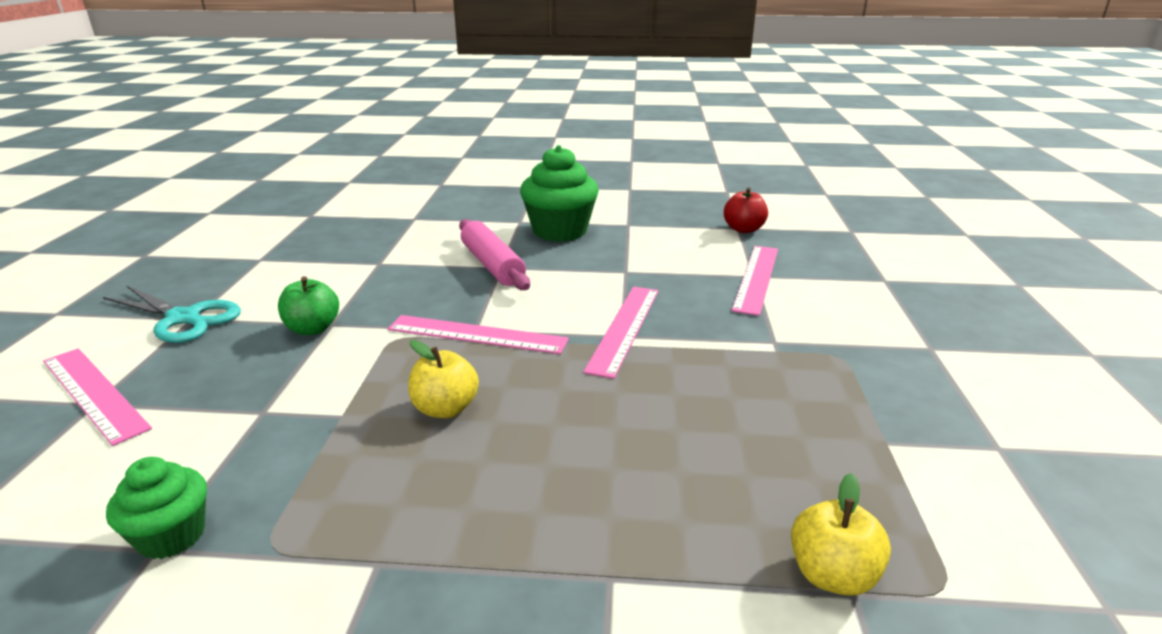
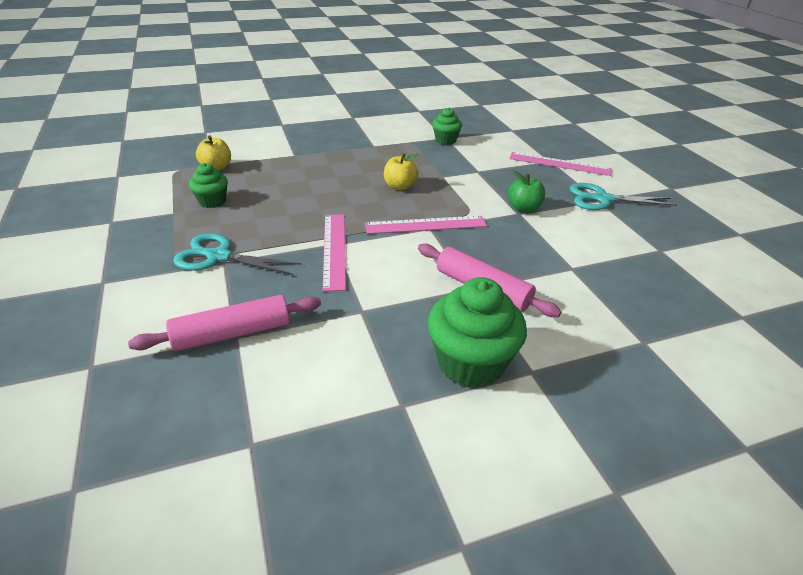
camera: 155 degrees right, 10 degrees up
red apple [724,187,768,233] -> none
pink ruler [732,246,778,316] -> pink rolling pin [128,295,321,351]
none -> turquoise scissors [173,233,302,275]
none -> green cupcake [189,163,228,208]

